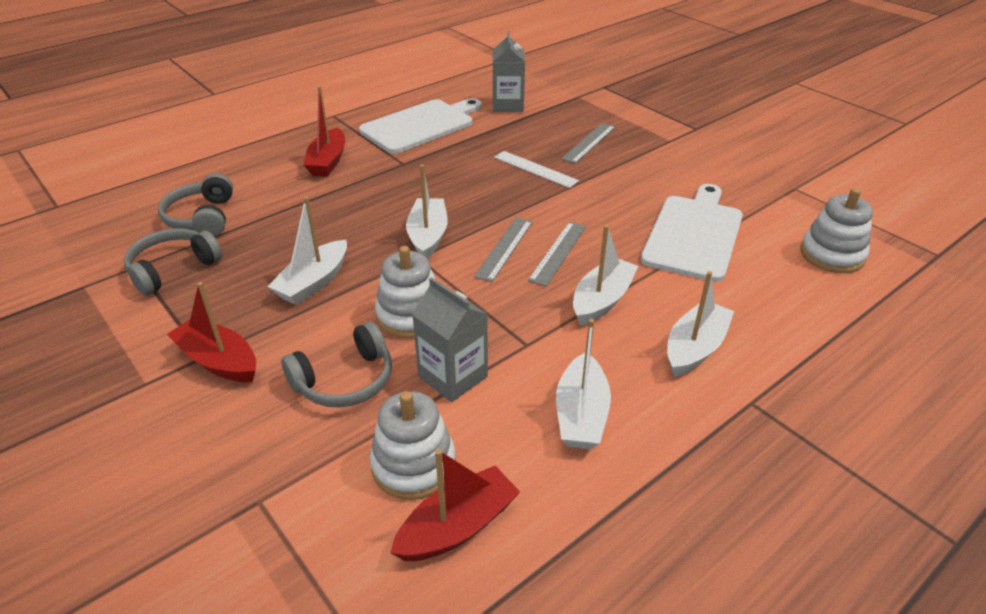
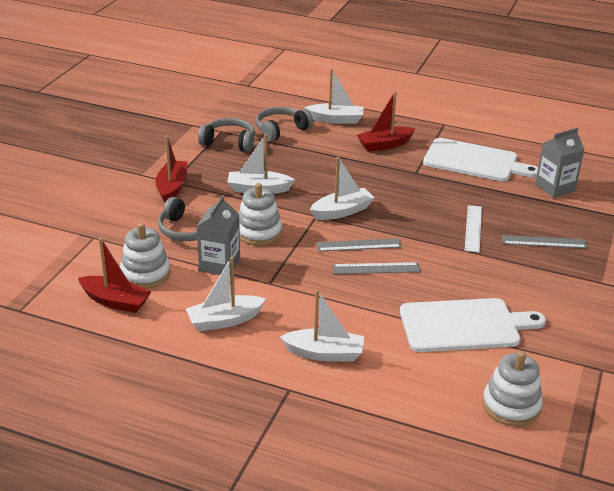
camera: 60 degrees right, 5 degrees down
white boat [573,225,638,326] -> white boat moved to [304,68,364,124]

